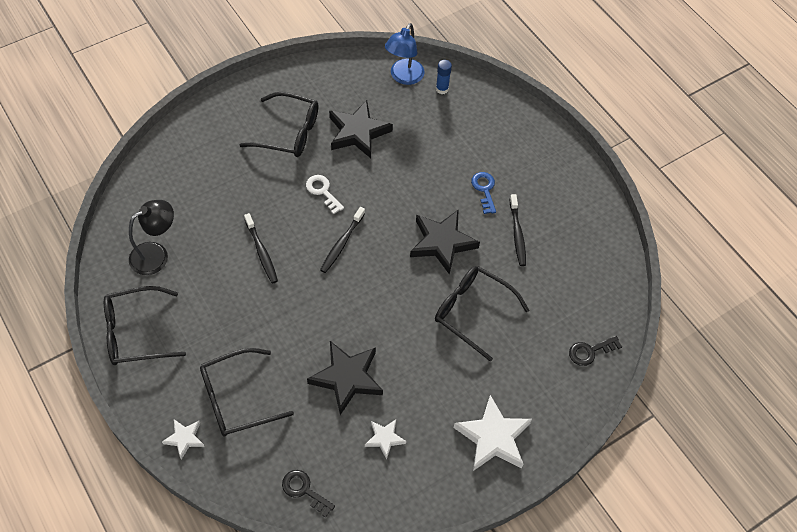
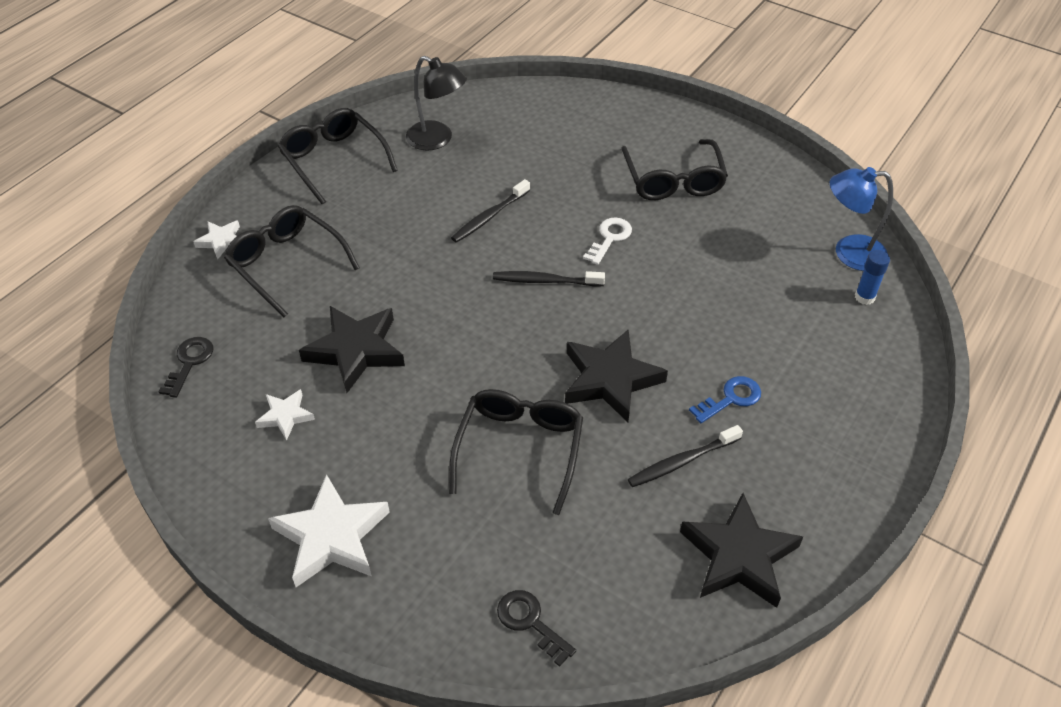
camera: 70 degrees right, 10 degrees down
black star [329,100,393,158] -> black star moved to [680,493,803,608]

